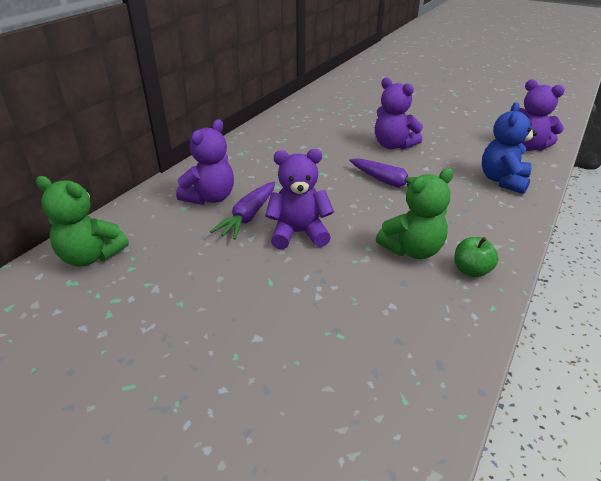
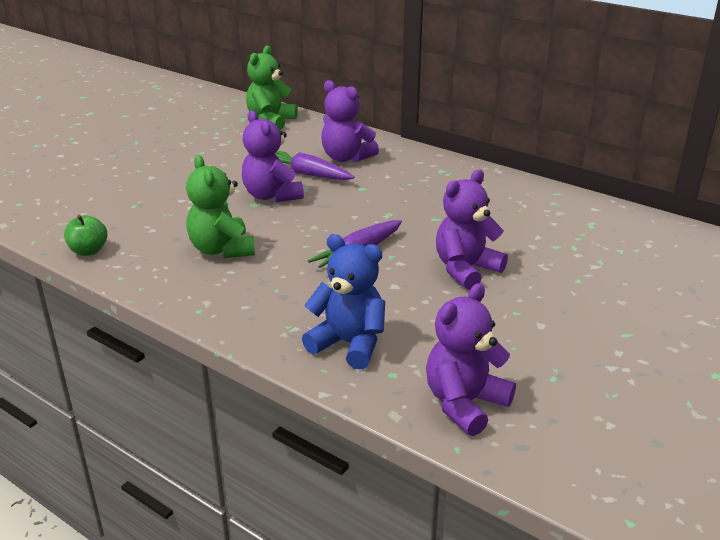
camera: 95 degrees right, 5 degrees down
purple teddy bear [265,149,334,249] -> purple teddy bear turned 150 degrees clockwise [242,110,304,202]
green apple [454,237,498,277] -> green apple moved to [64,215,107,256]

